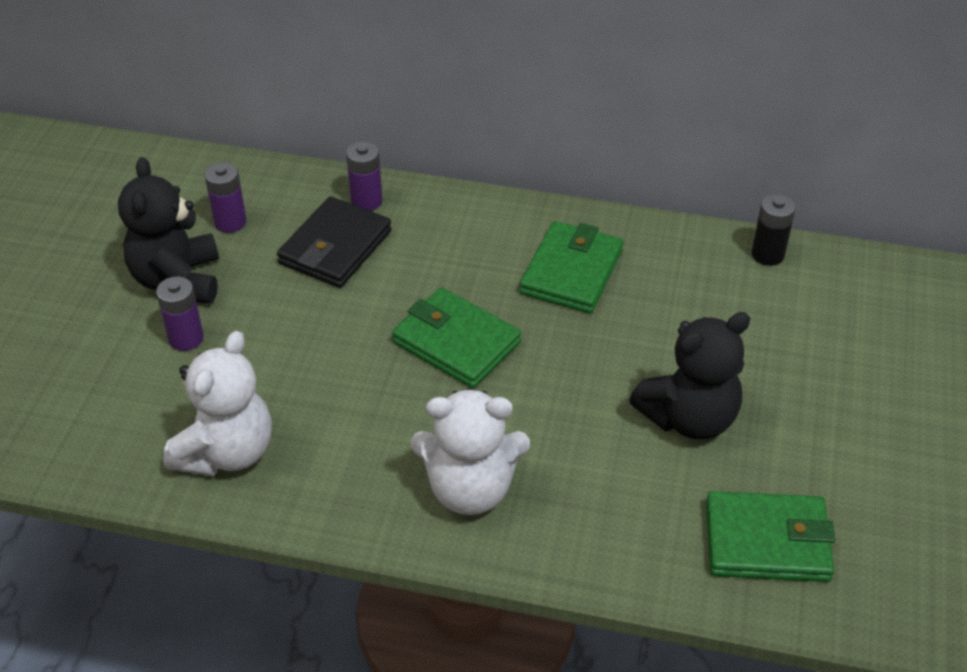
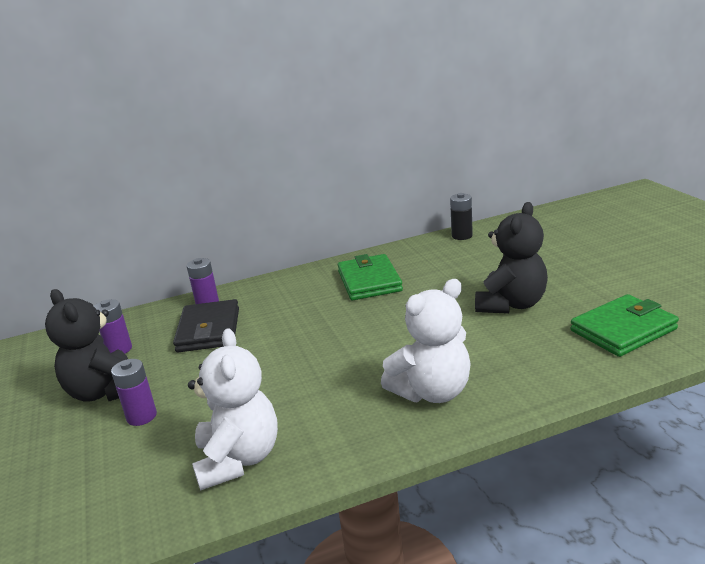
camera: 30 degrees left, 20 degrees down
green wallet [392,287,521,388] -> none

